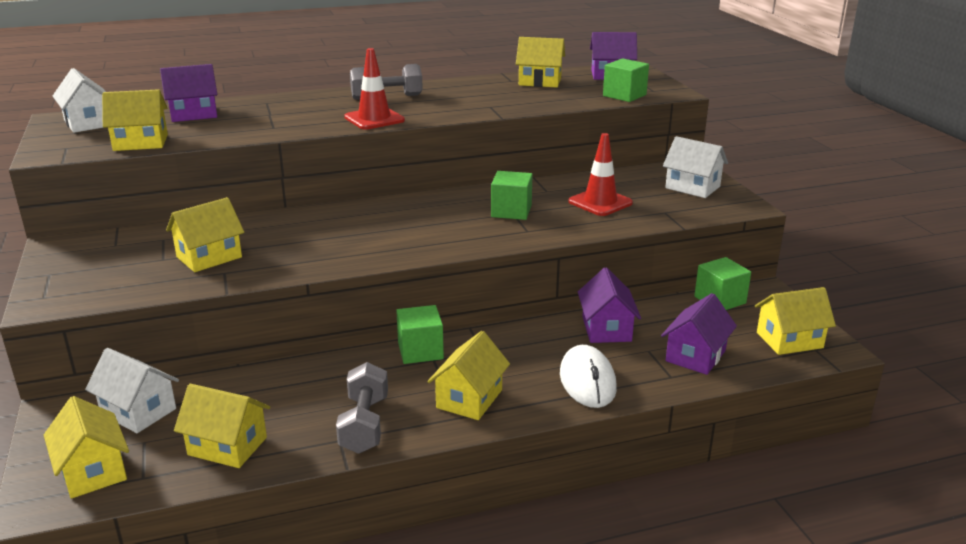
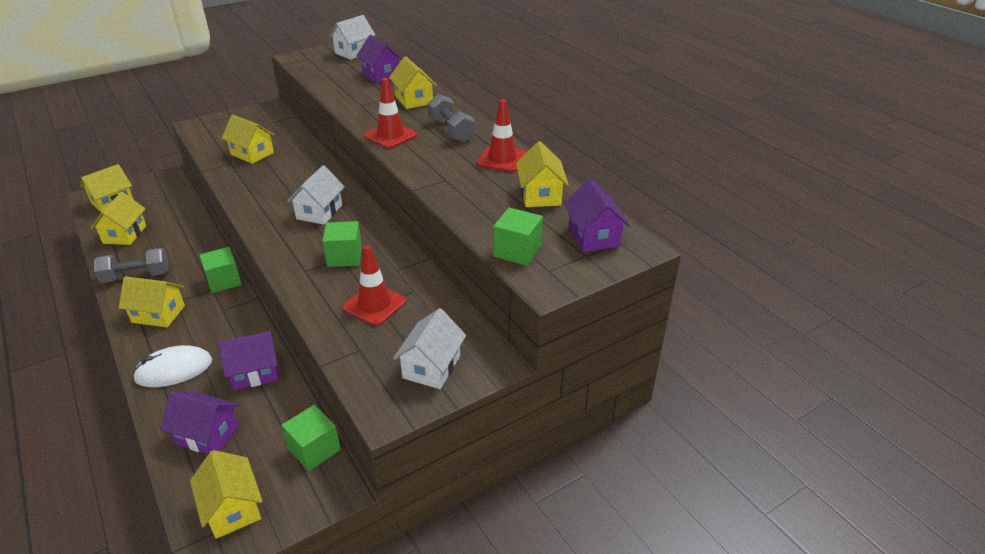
camera: 75 degrees right, 10 degrees up
white house [85,348,179,433] -> white house moved to [287,165,345,225]
yellow house [102,89,168,151] -> yellow house moved to [389,56,437,109]
none -> red traffic cone [476,99,527,172]

